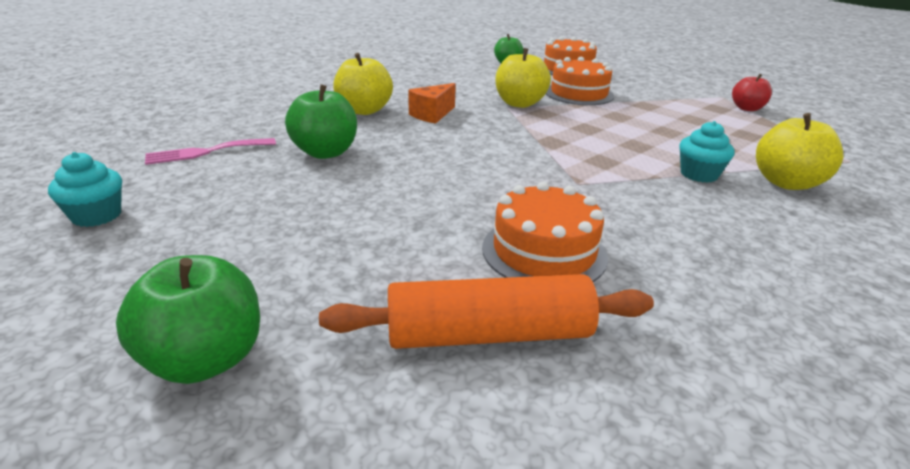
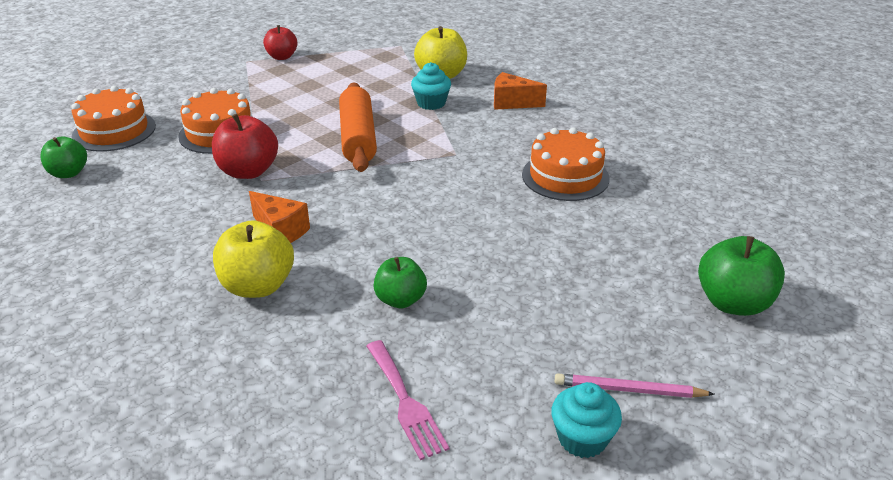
camera: 90 degrees left, 5 degrees up
green apple [285,84,357,159] -> green apple [374,257,427,308], size x0.66
orange rolling pin [319,274,654,349] -> orange rolling pin moved to [339,82,377,172]
yellow apple [496,48,551,108] -> red apple [212,114,278,179]
none -> orange cheese [494,72,547,110]
none -> pink pencil [555,373,714,398]

